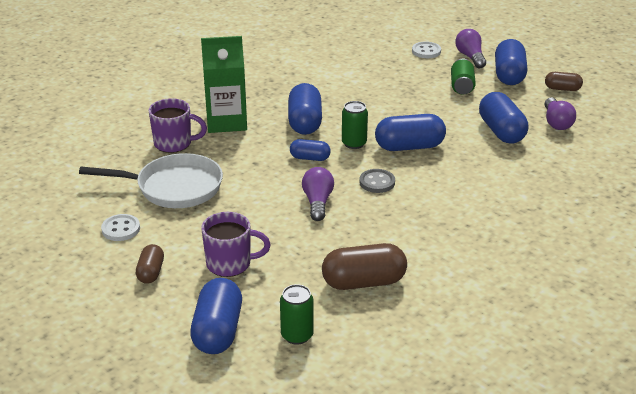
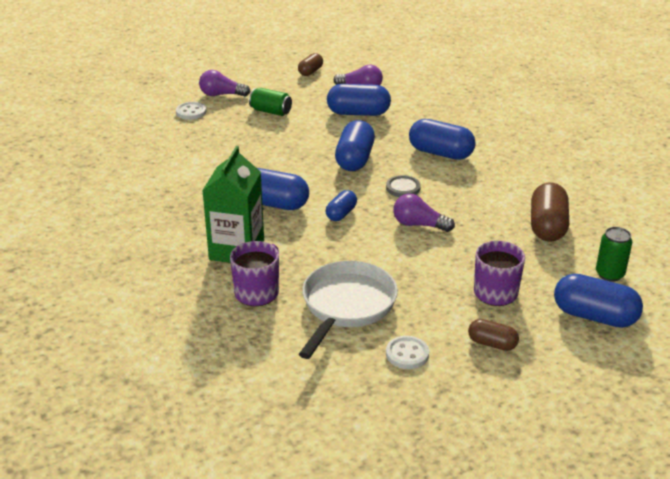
camera: 70 degrees left, 0 degrees up
green can [342,101,368,149] -> none
blue capsule [495,39,527,85] -> blue capsule moved to [409,119,476,160]

